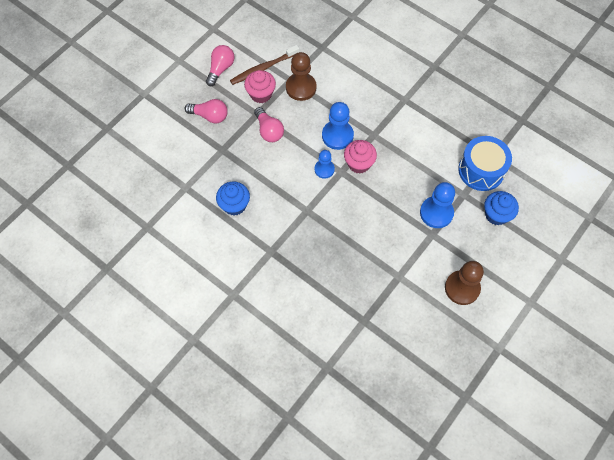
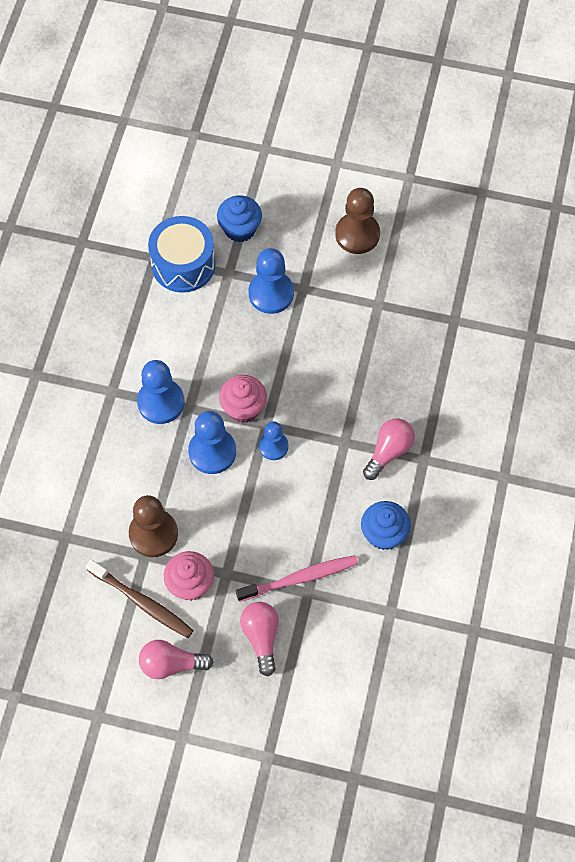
camera: 115 degrees left, 0 degrees up
pink light bulb [254,107,284,142] -> pink light bulb moved to [363,418,415,480]
none -> blue pawn [137,360,185,424]
none -> pink toothbrush [236,555,358,602]

